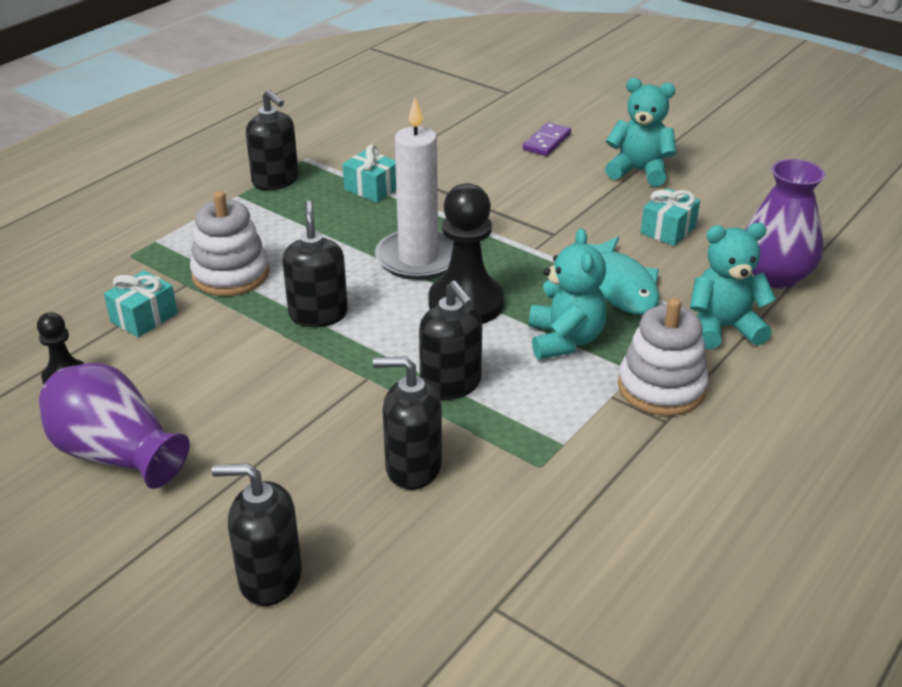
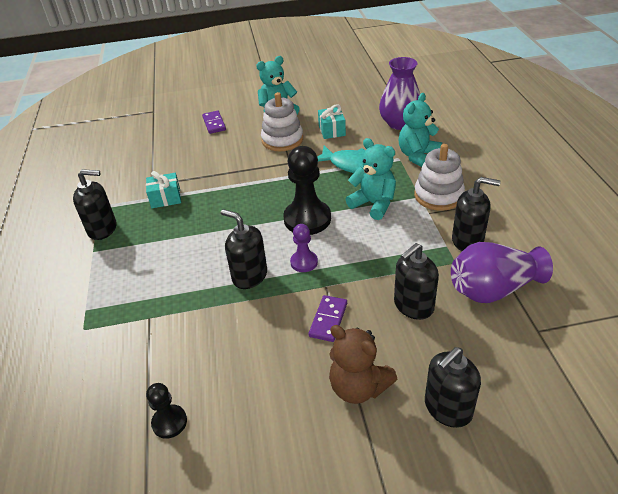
camera: 45 degrees left, 5 degrees up
purple vase [39,363,190,489] -> purple vase moved to [451,242,553,303]
turquoise gift [104,271,178,337] -> none
white stacking toy [190,191,269,296] -> white stacking toy moved to [261,92,303,151]
white candle [375,98,453,280] -> none
black soap dispenser [419,281,483,400] -> black soap dispenser moved to [452,177,501,251]
none -> purple pawn [290,224,318,272]
none -> purple domino [309,295,347,342]
none -> brown teddy bear [329,325,397,404]

